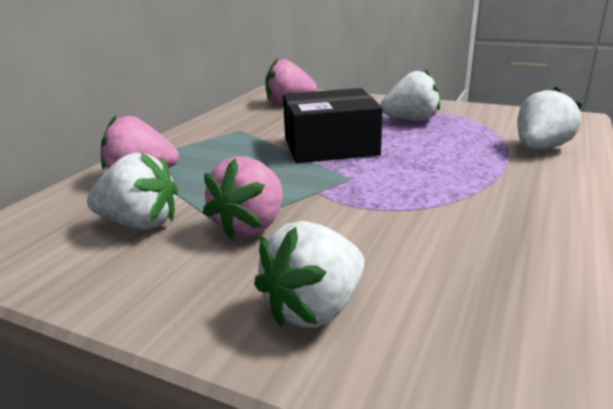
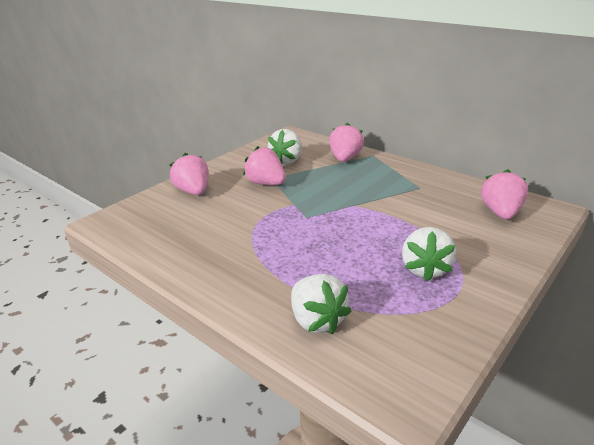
camera: 105 degrees right, 5 degrees up
white strawberry [254,221,365,328] -> pink strawberry [169,153,209,195]
black box [283,88,383,163] -> none

